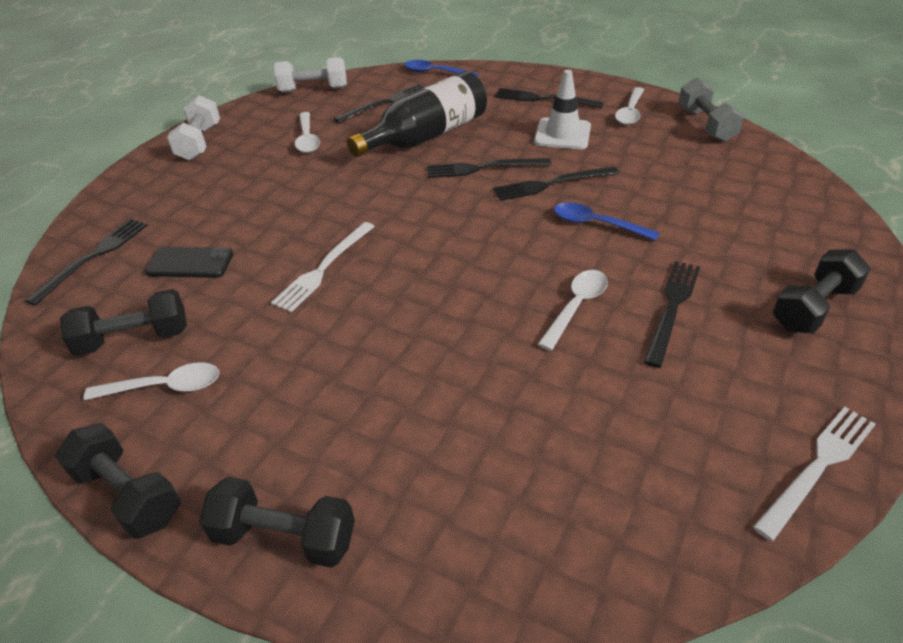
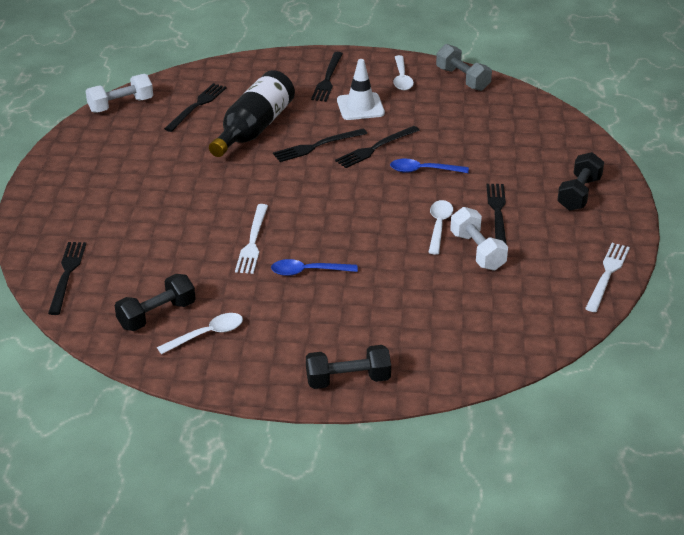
camera: 25 degrees left, 5 degrees down
black dumbbell [55,423,181,539] -> none
black phone [145,247,233,278] -> none
white dumbbell [167,95,220,161] -> white dumbbell moved to [450,207,508,271]
white spoon [295,112,320,153] -> none
blue spoon [404,60,478,77] -> blue spoon moved to [271,259,358,276]
black fork [495,88,604,108] -> black fork turned 75 degrees counterclockwise [311,52,343,102]

